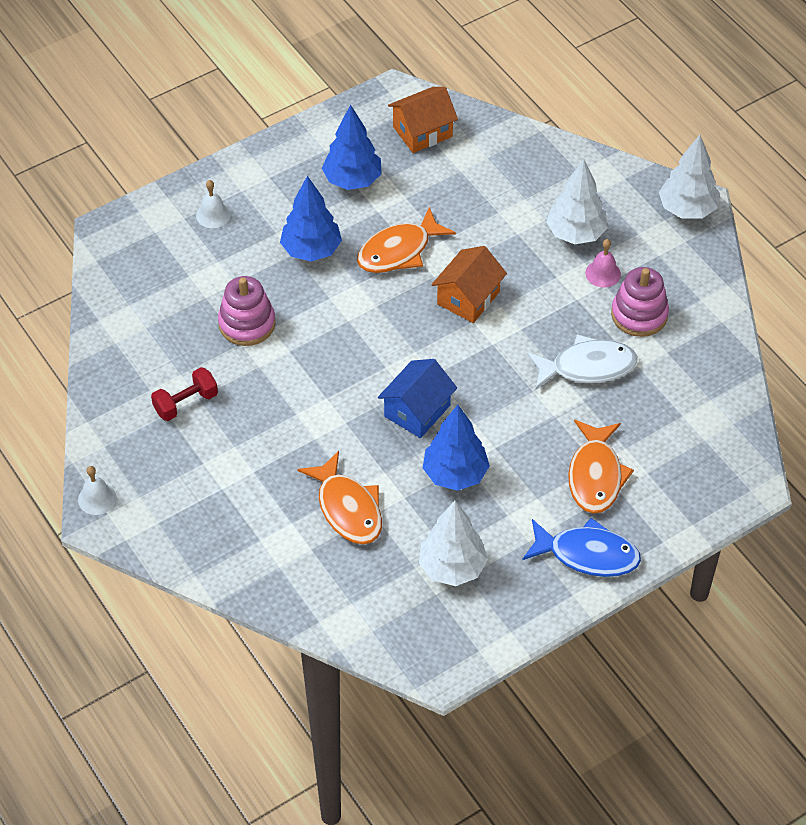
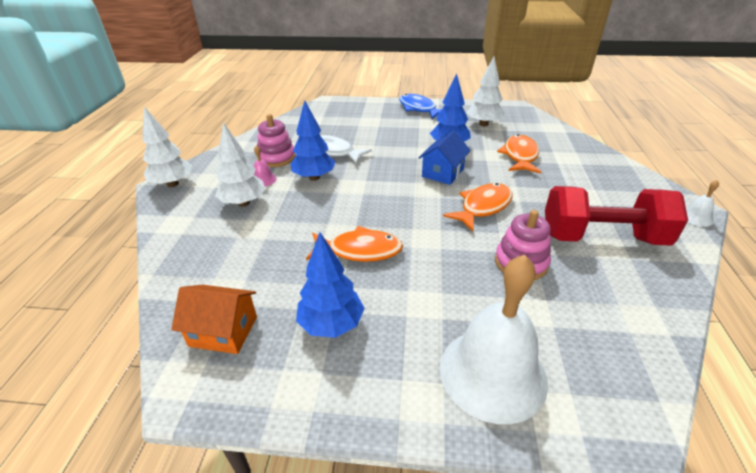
camera: 140 degrees left, 15 degrees down
red dumbbell [151,367,218,421] -> red dumbbell [545,186,688,246], size x2.15
white bell [196,180,231,228] -> white bell [440,255,548,424], size x2.50
blue tree [280,176,342,262] -> blue tree moved to [291,101,335,181]
blue house [378,359,457,438] -> blue house turned 45 degrees counterclockwise [418,130,471,185]
orange house [431,246,507,323] -> none
orange fish [568,420,634,514] -> orange fish moved to [443,183,513,231]

